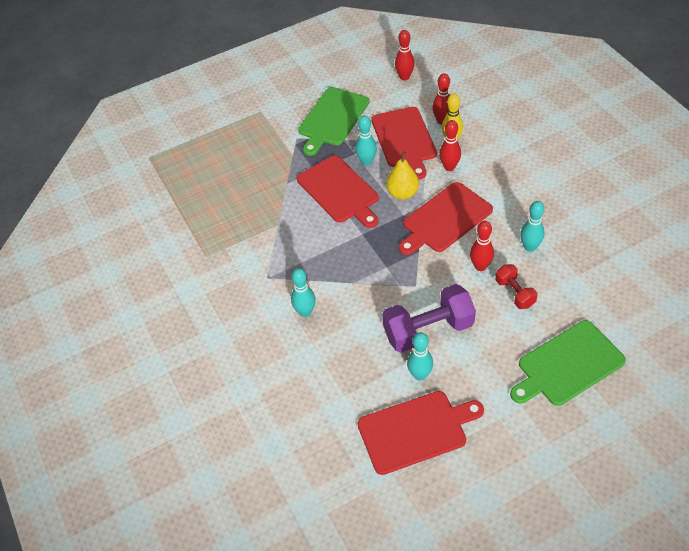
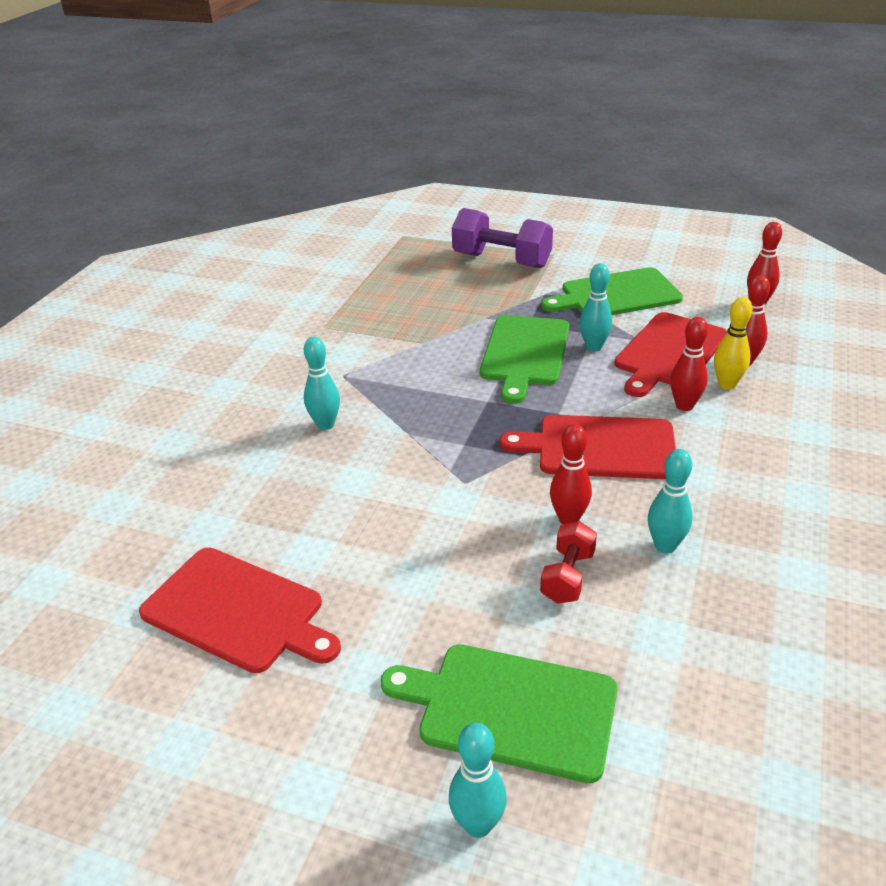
camera: 45 degrees right, 15 degrees down
red cutting board [297,155,379,228] -> green cutting board [480,315,569,404]
purple dumbbell [382,284,476,352] -> purple dumbbell moved to [452,208,553,268]
yellow pear [386,151,419,200] -> none
turquoise bowling pin [407,332,433,381] -> turquoise bowling pin moved to [449,723,507,838]

